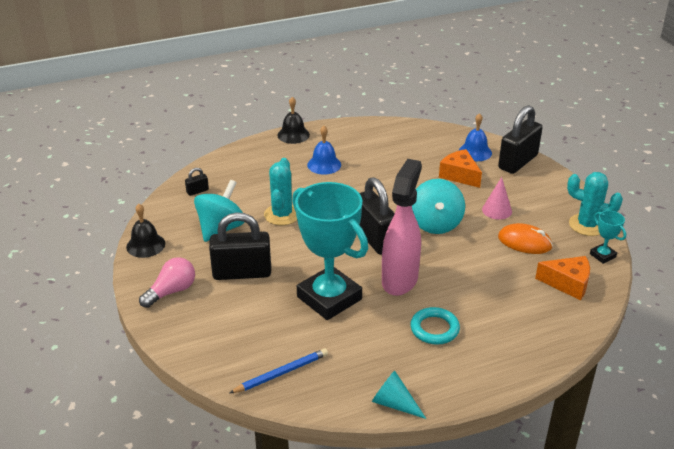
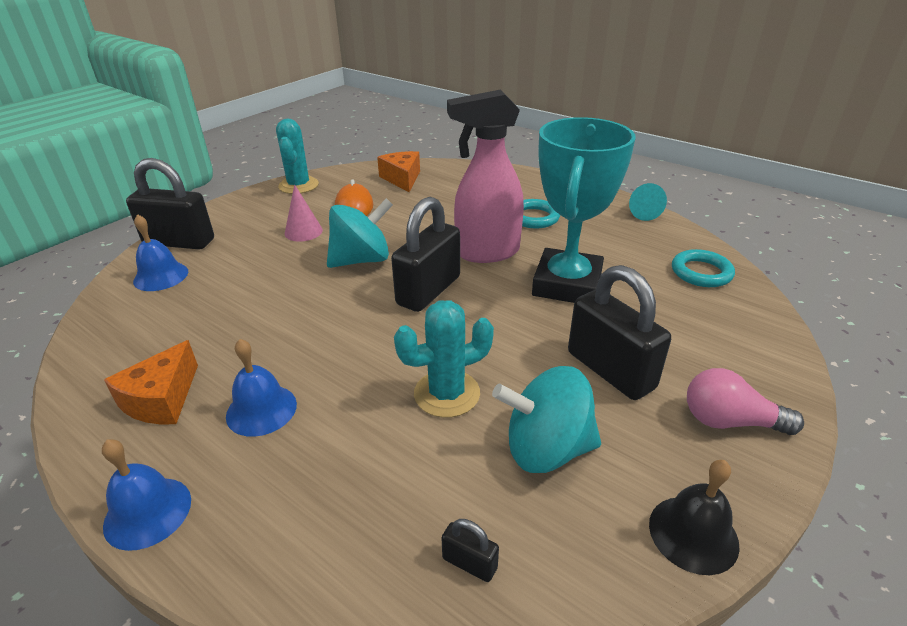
camera: 120 degrees left, 0 degrees up
blue pencil [230,348,328,393] -> turquoise ring [672,249,735,287]
black bell [277,97,310,144] -> blue bell [102,439,191,551]
orange cheese [439,149,482,188] -> orange cheese moved to [104,340,198,425]
turquoise trophy [590,211,626,264] -> none

